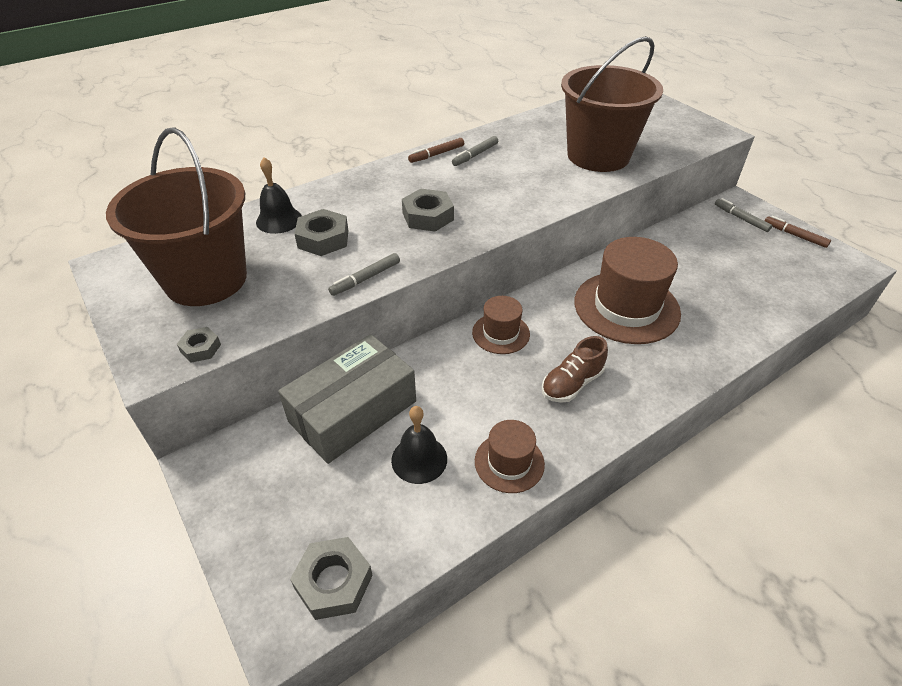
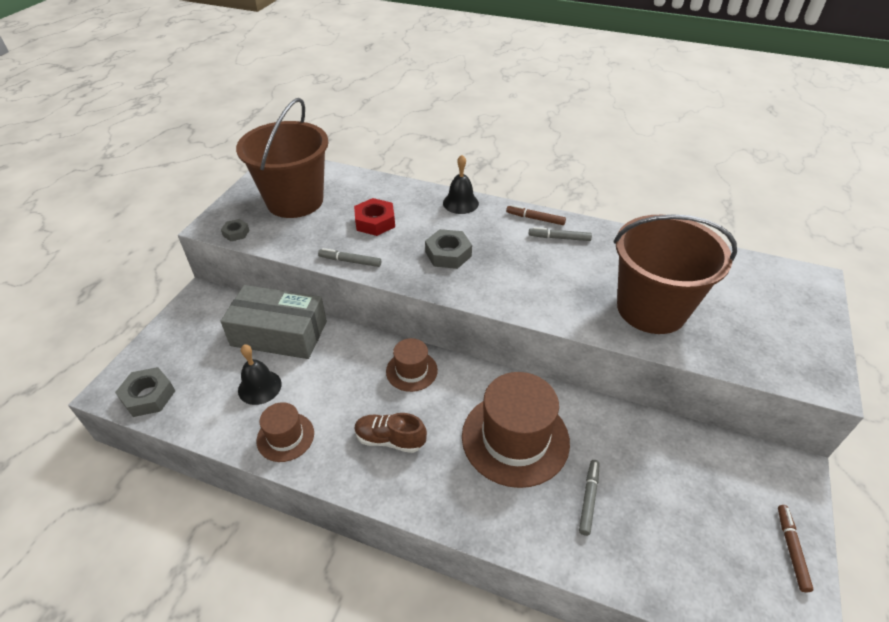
camera: 55 degrees right, 0 degrees up
black bell [256,157,302,234] -> black bell moved to [443,155,479,214]
grey nut [294,209,348,256] -> red nut [354,198,395,236]
grey marker [715,198,772,232] -> grey marker moved to [579,460,600,536]

